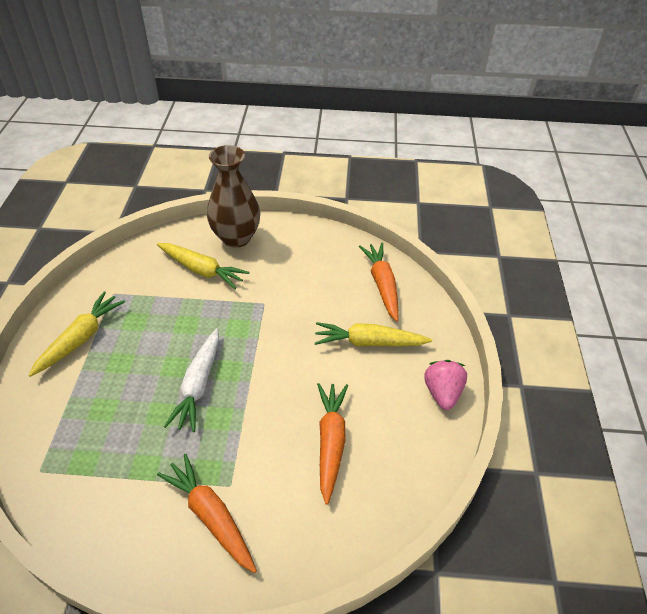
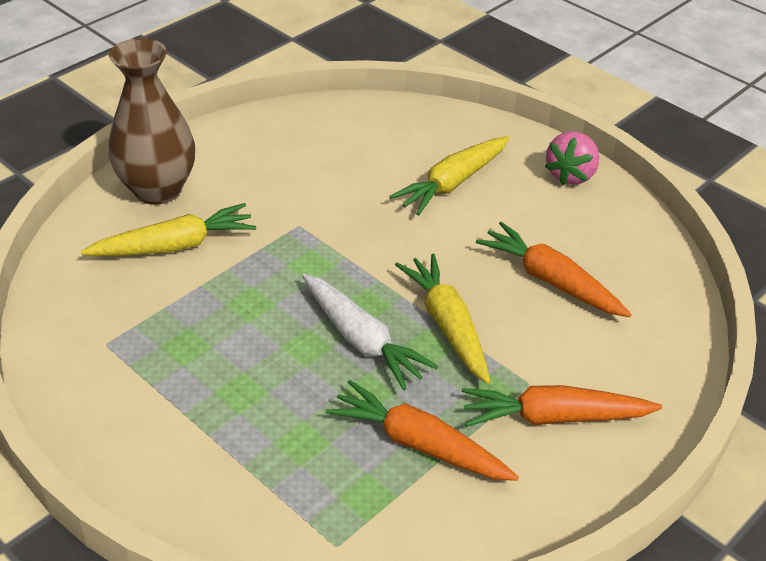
camera: 50 degrees left, 5 degrees down
yellow carrot [29,291,125,377] -> yellow carrot moved to [395,253,490,384]
orange carrot [359,243,399,322] -> orange carrot moved to [326,380,519,481]
pink strawberry [424,360,467,410] -> pink strawberry turned 105 degrees counterclockwise [545,131,599,185]

